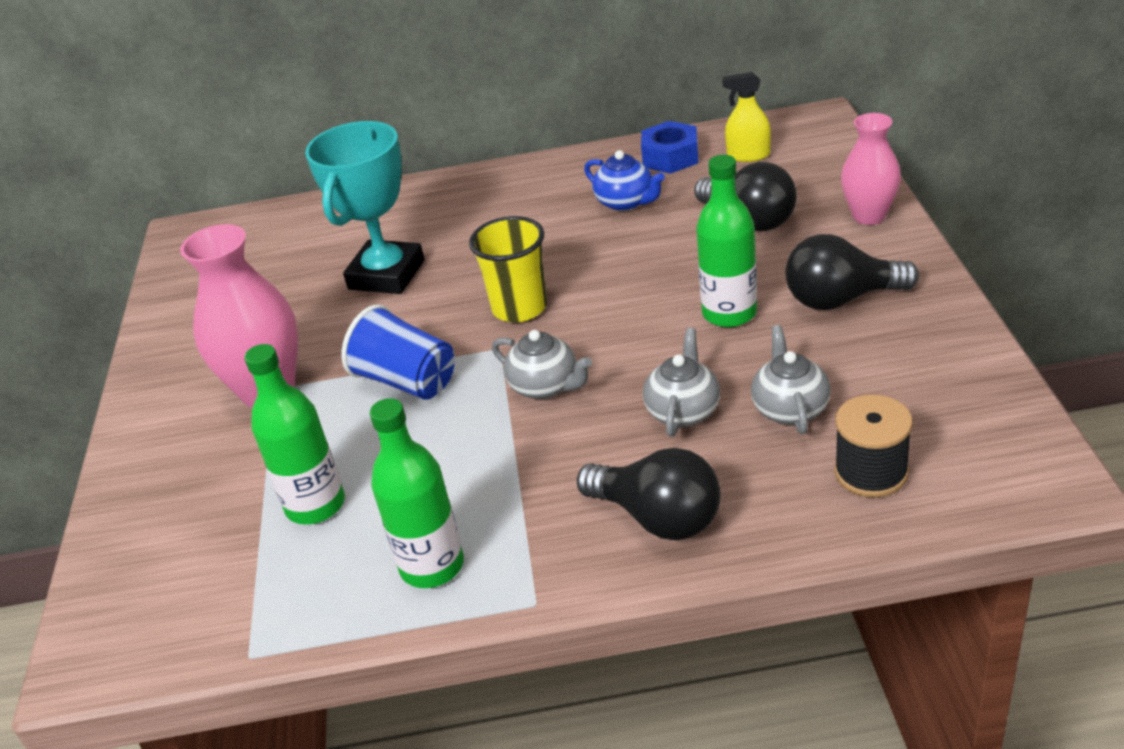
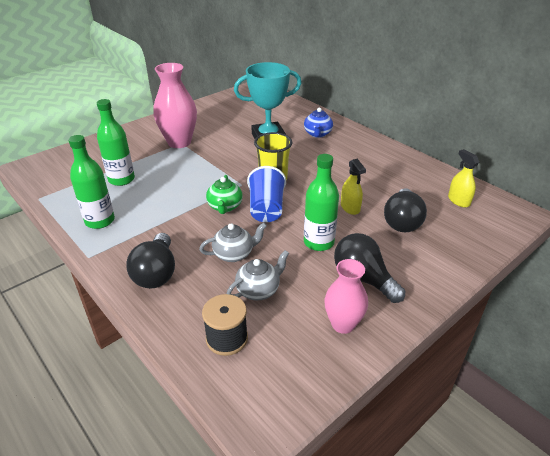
camera: 50 degrees right, 0 degrees up
blue cup [341,304,455,400] -> blue cup moved to [247,166,286,222]
grey teapot [492,330,592,399] -> green teapot [206,175,243,214]
blue teapot [584,150,665,211] -> blue teapot moved to [304,108,333,138]
blue nut [641,121,698,174] -> none
pink vase [841,113,901,225] -> pink vase moved to [325,259,368,334]
none -> yellow spray bottle [341,159,366,215]

